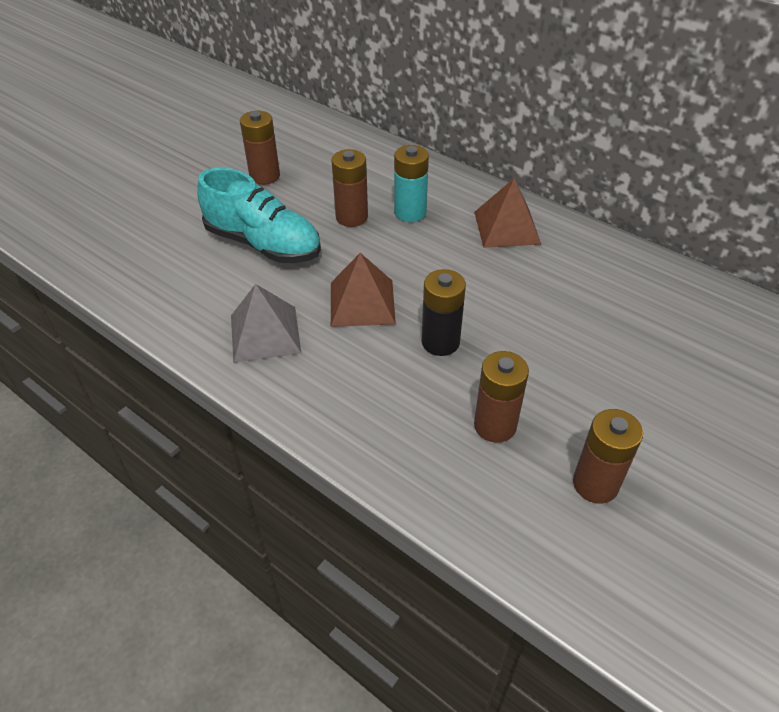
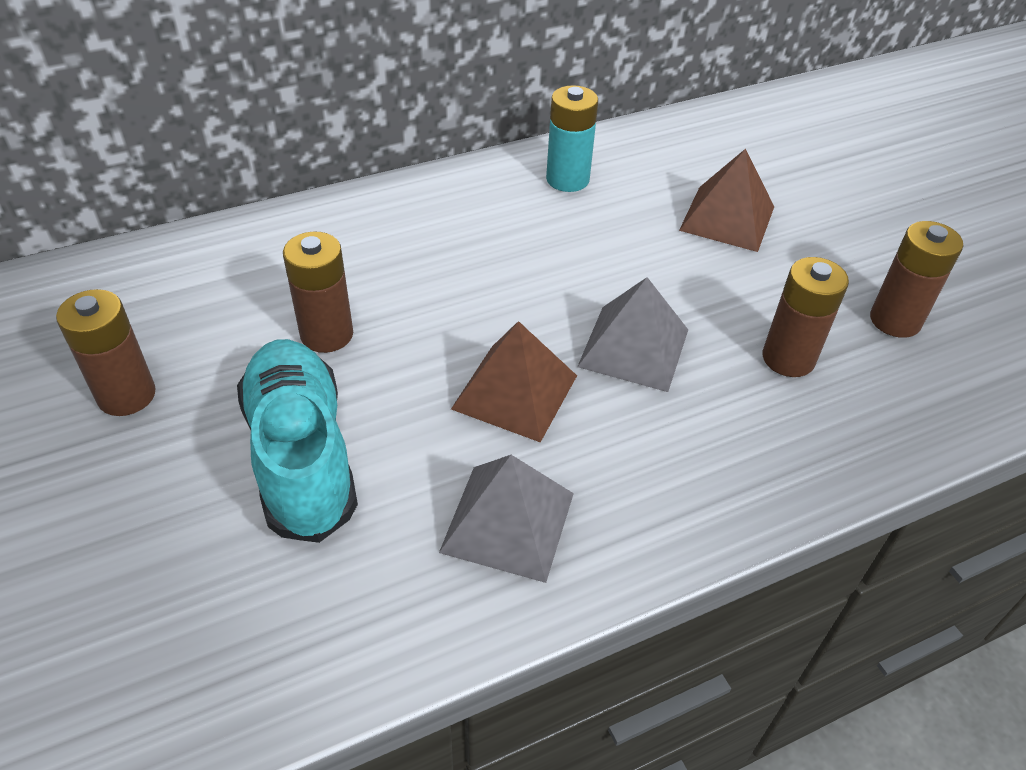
camera: 65 degrees left, 0 degrees up
turquoise shoe [197,168,321,263] -> turquoise shoe turned 75 degrees counterclockwise [237,339,358,543]
turquoise battery [394,145,429,222] -> turquoise battery moved to [546,85,598,192]
black battery [422,269,466,356] -> grey pyramid [577,277,688,392]
brown pyramid [474,178,541,248] -> brown pyramid moved to [679,149,774,252]

